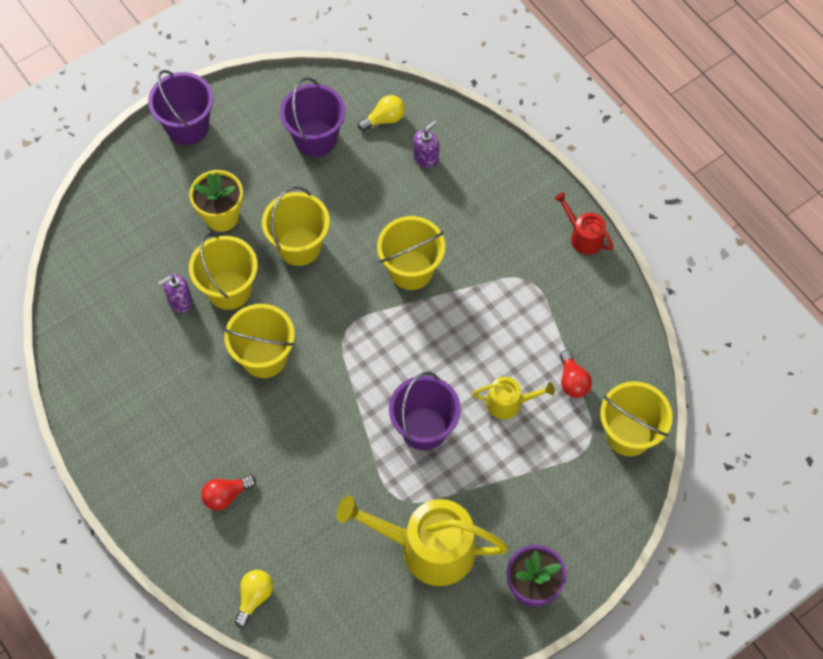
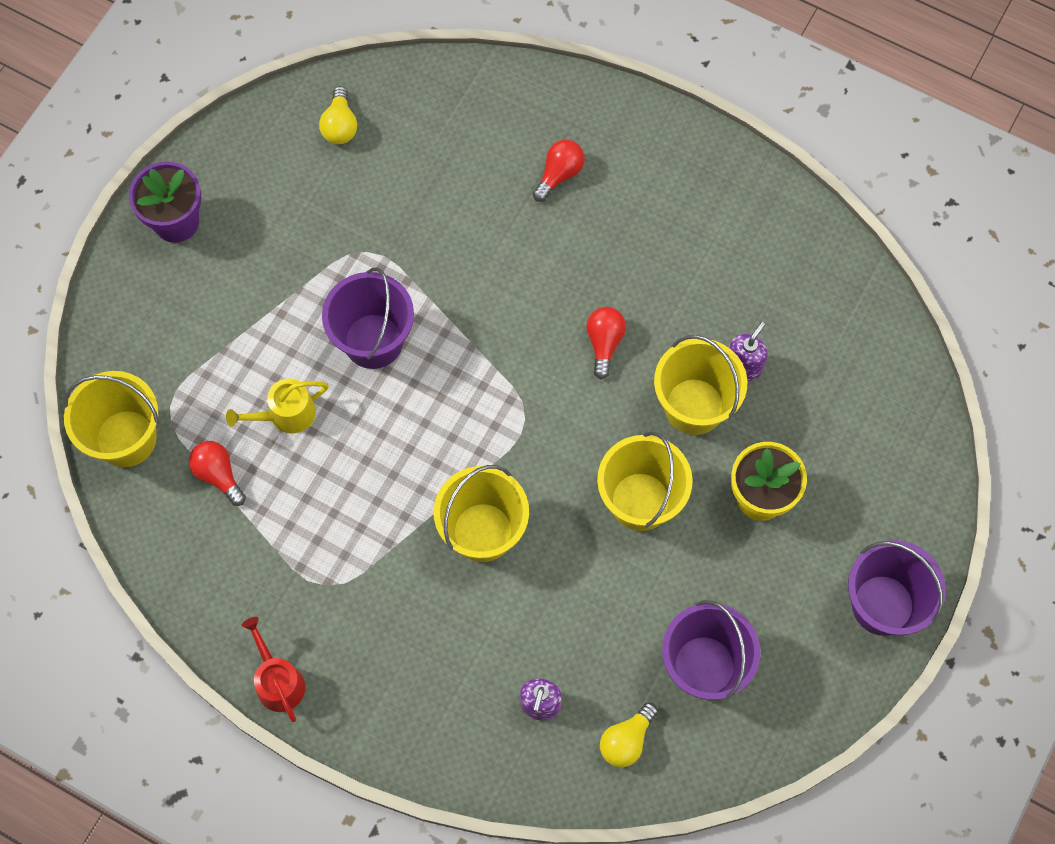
camera: 155 degrees right, 5 degrees up
yellow bucket [224,304,295,378] -> red light bulb [586,307,626,379]
yellow light bulb [235,570,273,627] -> yellow light bulb moved to [319,86,357,144]
yellow watering can [336,496,509,586] -> none
red watering can [554,192,614,255] -> red watering can turned 135 degrees counterclockwise [242,617,305,722]

